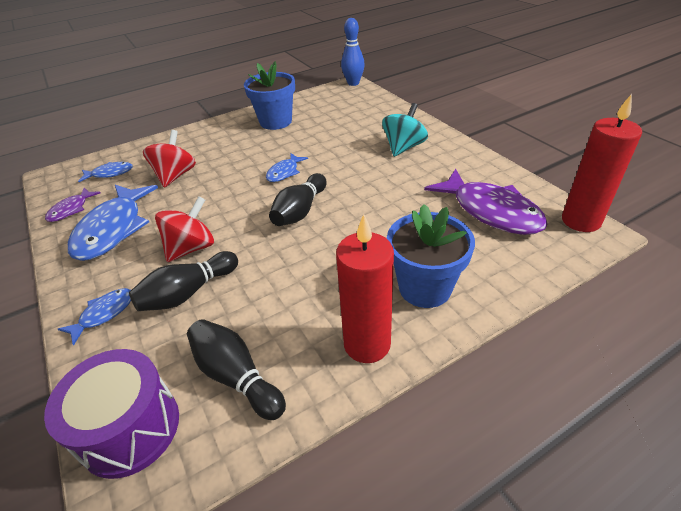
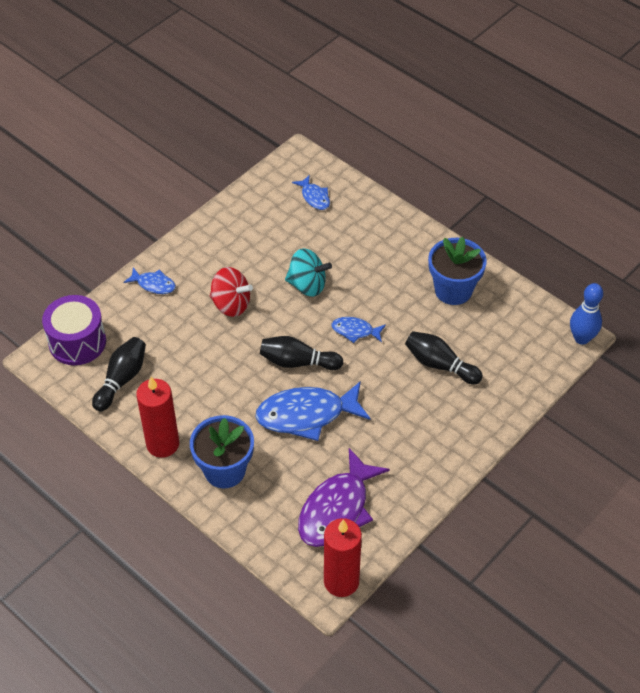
camera: 70 degrees right, 10 degrees up
purple fish [45,188,100,222] -> none
blue fish [68,185,158,261] -> blue fish moved to [256,381,371,441]
black bowling pin [129,251,238,311] -> black bowling pin moved to [405,331,483,384]
red spinning top [143,130,196,188] -> none
turquoise spinning top [382,103,428,157] -> turquoise spinning top moved to [285,248,332,297]

